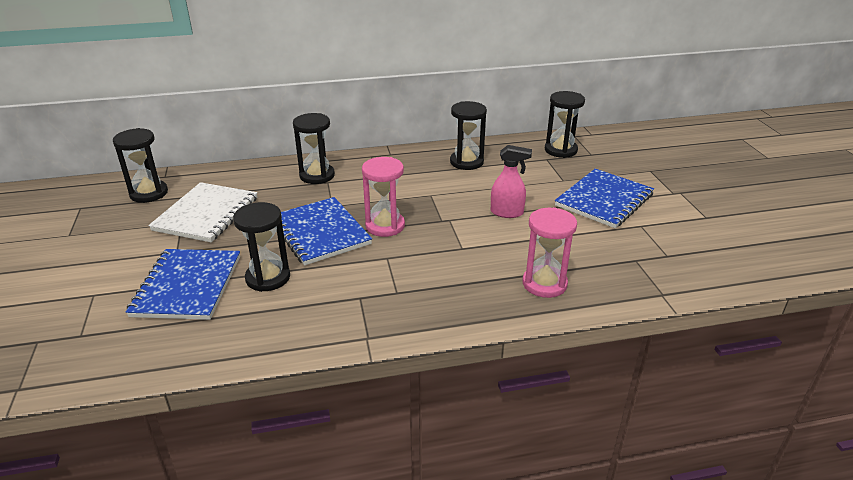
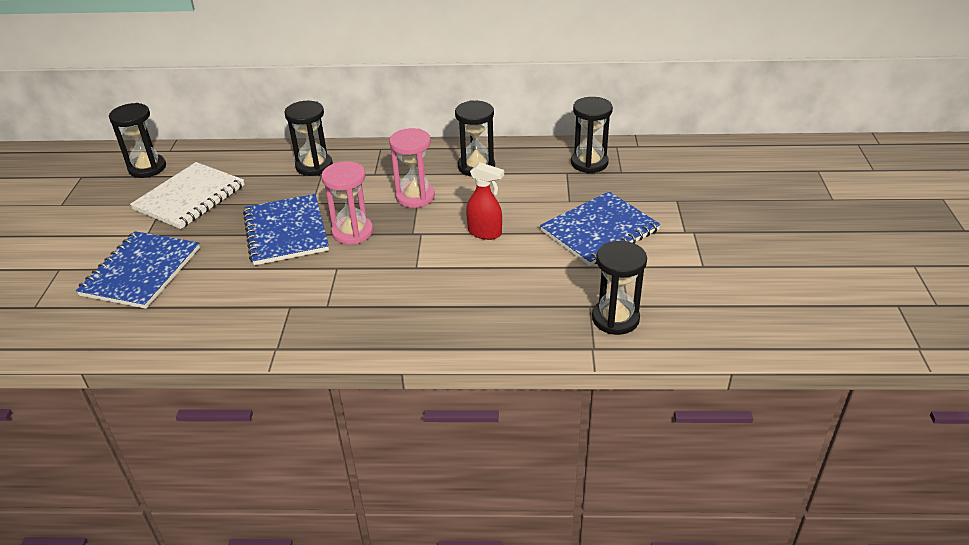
camera: 15 degrees right, 5 degrees up
black hourglass [233,202,290,292] -> black hourglass moved to [592,241,647,335]
pink spray bottle [491,145,532,218] -> red spray bottle [466,162,504,240]
pink hourglass [523,207,577,298] -> pink hourglass moved to [389,128,435,208]

